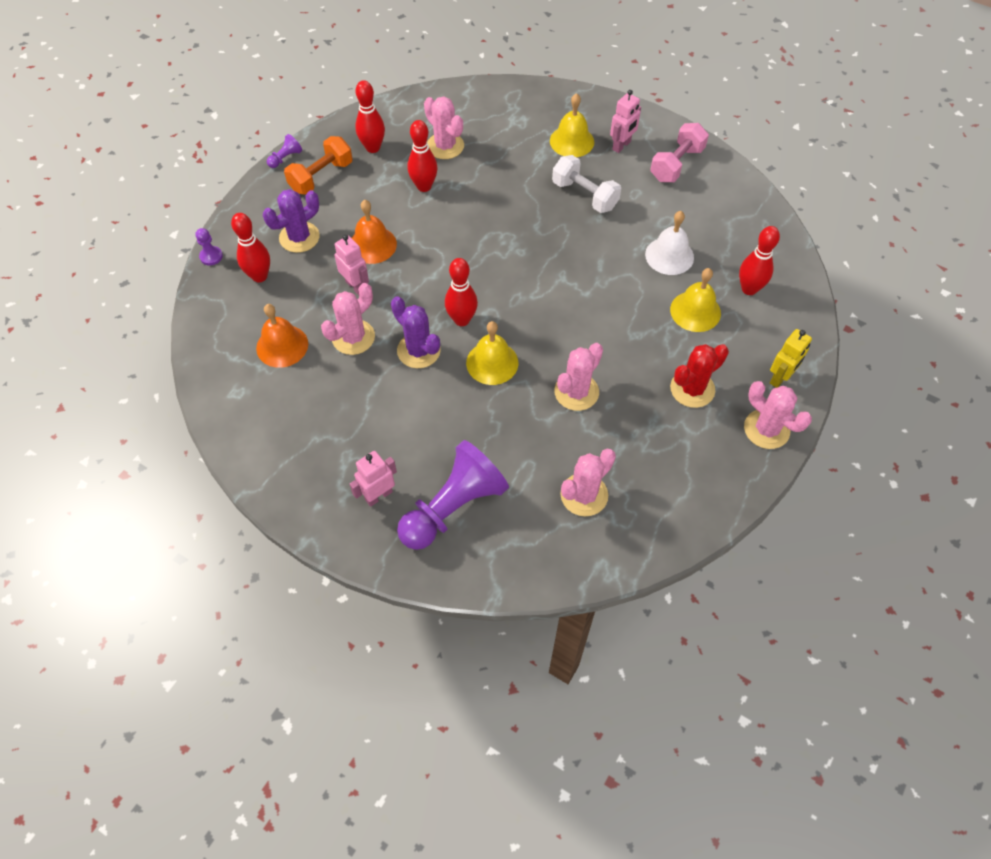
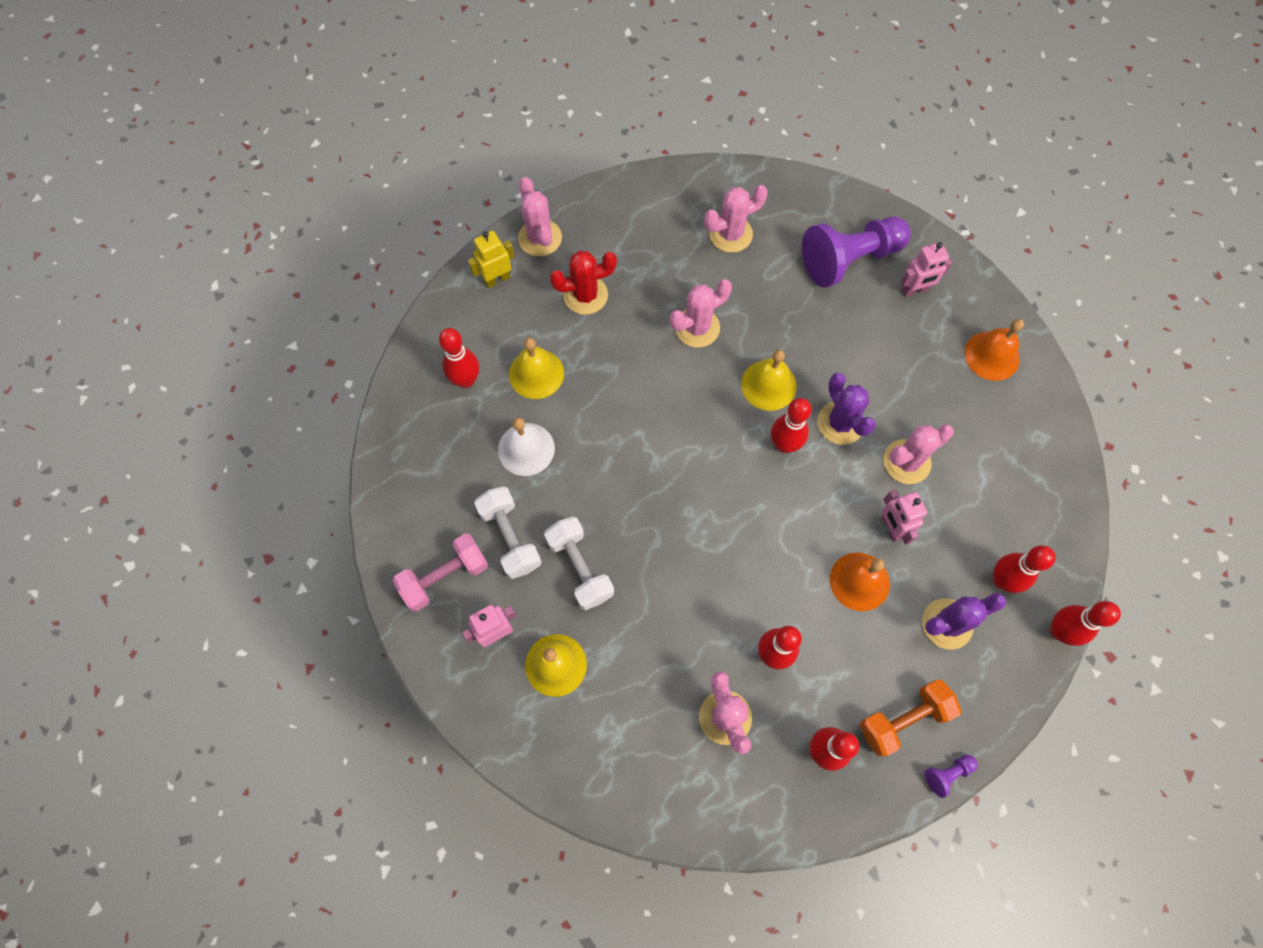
camera: 160 degrees left, 10 degrees up
purple pawn [195,228,223,266] -> red bowling pin [1050,601,1121,646]
orange bell [256,304,308,368] -> orange bell moved to [965,319,1024,381]
none -> white dumbbell [474,486,542,579]

